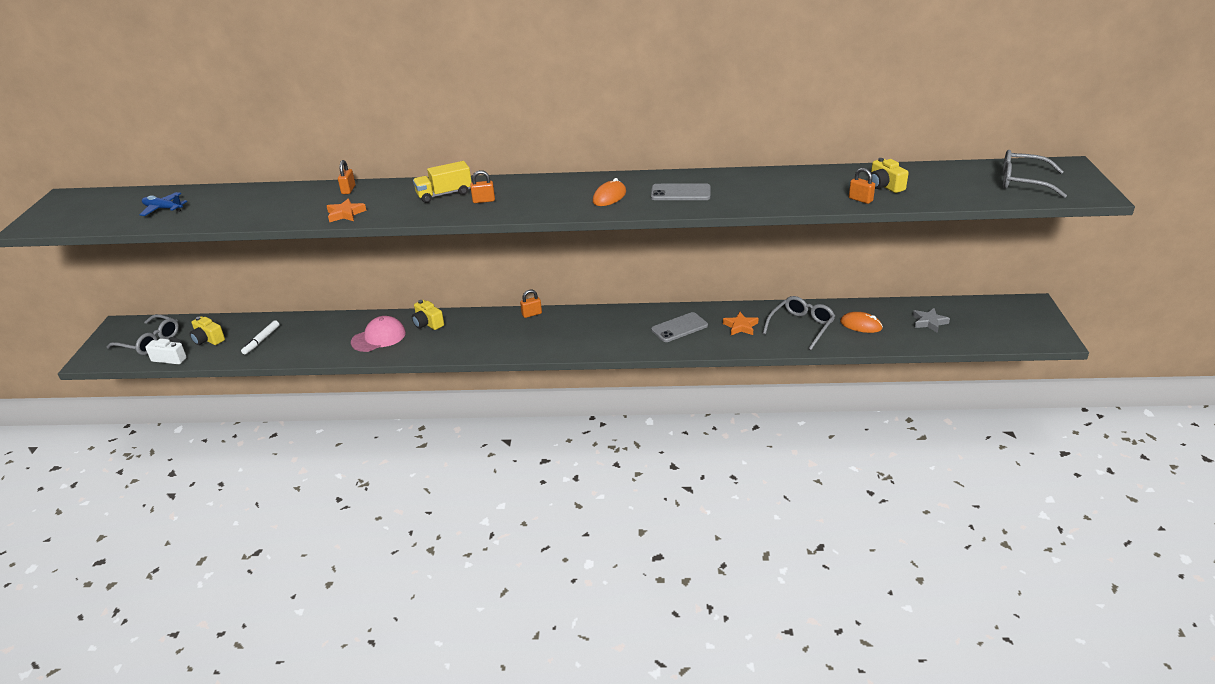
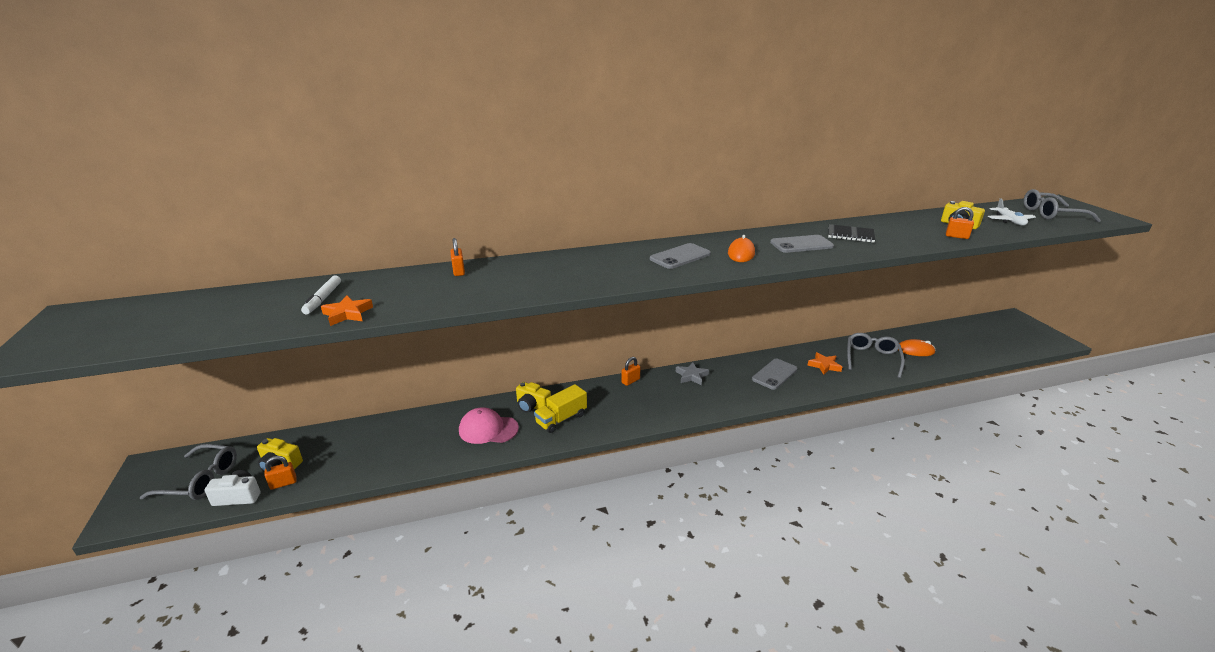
camera: 20 degrees left, 5 degrees down
blue plane [140,192,187,216] -> none
white marker [241,320,279,355] -> white marker moved to [301,275,341,315]
orange star [327,198,366,222] -> orange star moved to [321,296,373,326]
pink cap [351,316,406,352] -> pink cap turned 120 degrees counterclockwise [459,407,519,444]
yellow truck [413,161,472,203] -> yellow truck moved to [534,384,587,433]
orange padlock [470,170,495,203] -> orange padlock moved to [264,456,297,490]
grey star [913,308,950,333] -> grey star moved to [676,362,709,385]
none -> grey phone [650,243,711,269]
none -> black notebook [828,224,876,243]
none -> white plane [988,198,1036,226]

